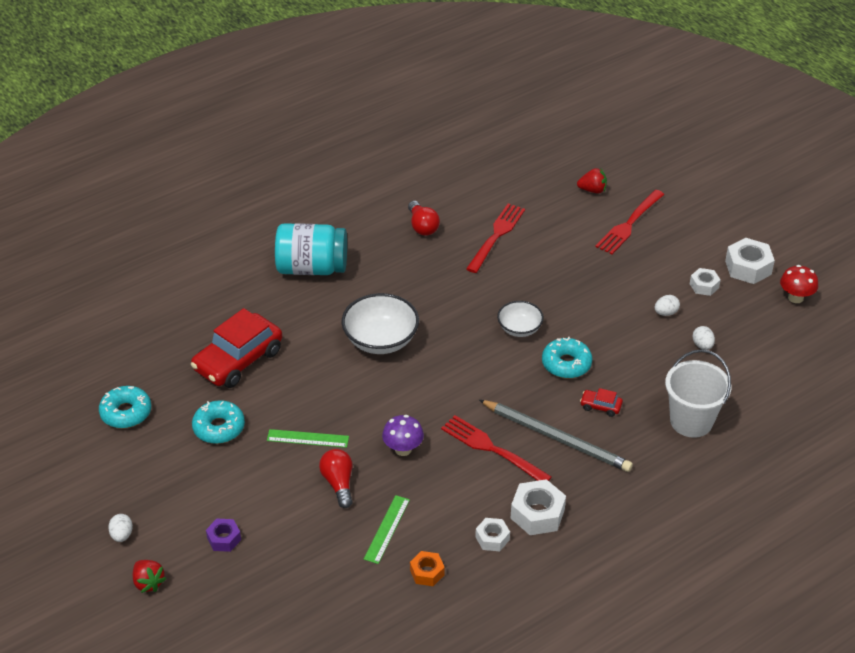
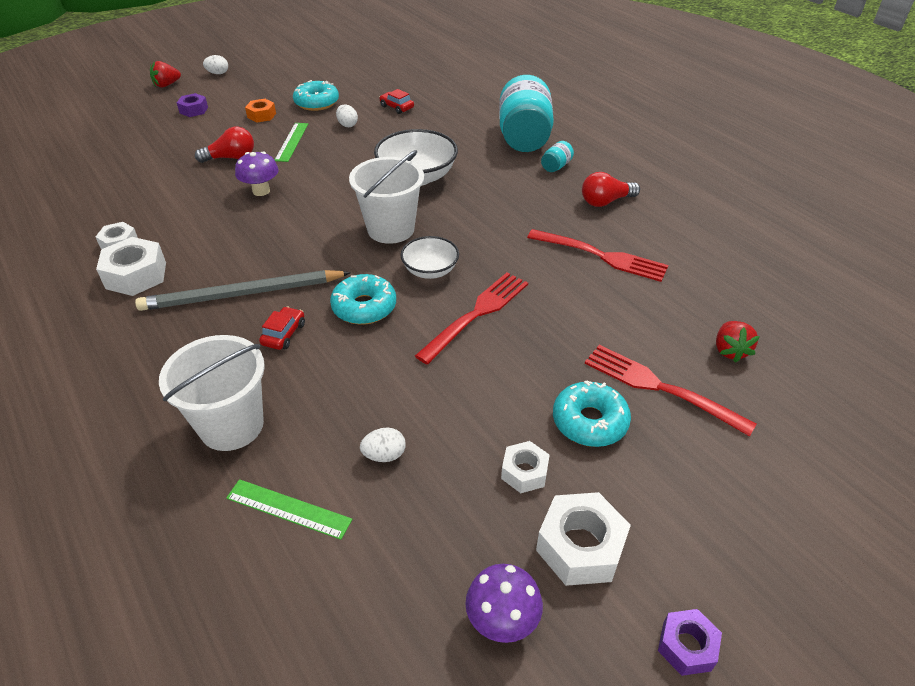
camera: 90 degrees right, 0 degrees up
turquoise donut [99,386,151,428] -> turquoise donut moved to [553,380,631,447]
red car [191,308,282,388] -> red car [379,89,414,114], size x0.42
green ruler [364,495,410,564] -> green ruler moved to [226,479,352,540]
orange nut [410,551,445,586] -> orange nut moved to [245,99,276,123]
red fork [441,415,552,481] -> red fork moved to [415,272,528,364]
grey pencil [479,400,633,472] -> grey pencil turned 45 degrees clockwise [135,270,351,311]
white egg [654,295,680,316] -> white egg moved to [336,104,358,127]
red mushroom [780,265,818,303] -> purple mushroom [465,564,543,643]
none -> white bucket [349,150,424,244]
none -> turquoise jar [541,141,574,172]
none -> purple nut [658,609,722,676]

